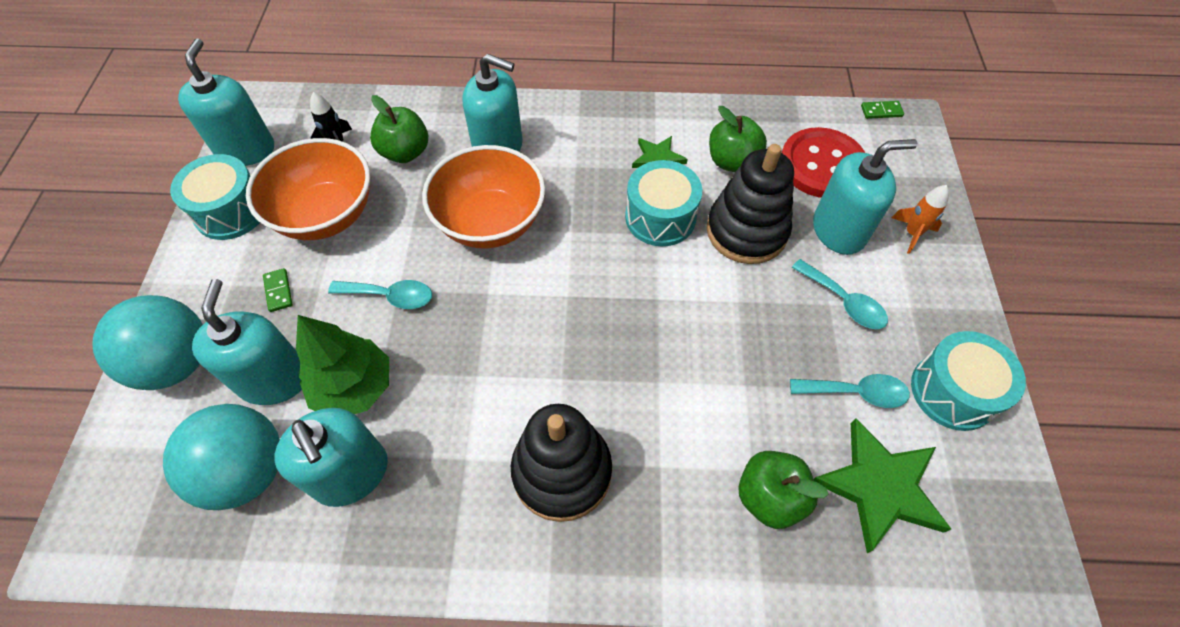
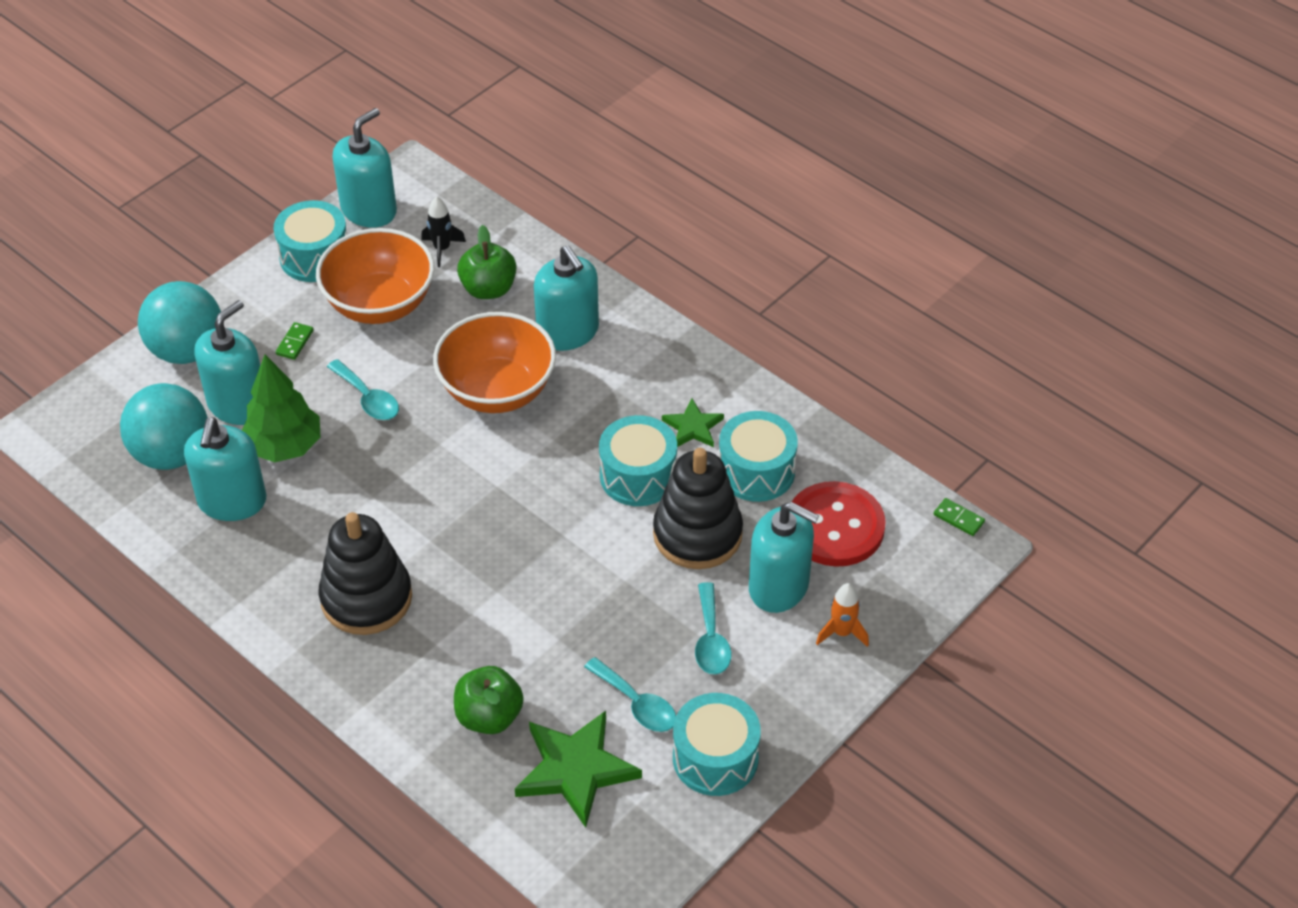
camera: 40 degrees right, 10 degrees down
green apple [709,106,767,172] -> turquoise drum [719,411,798,502]

